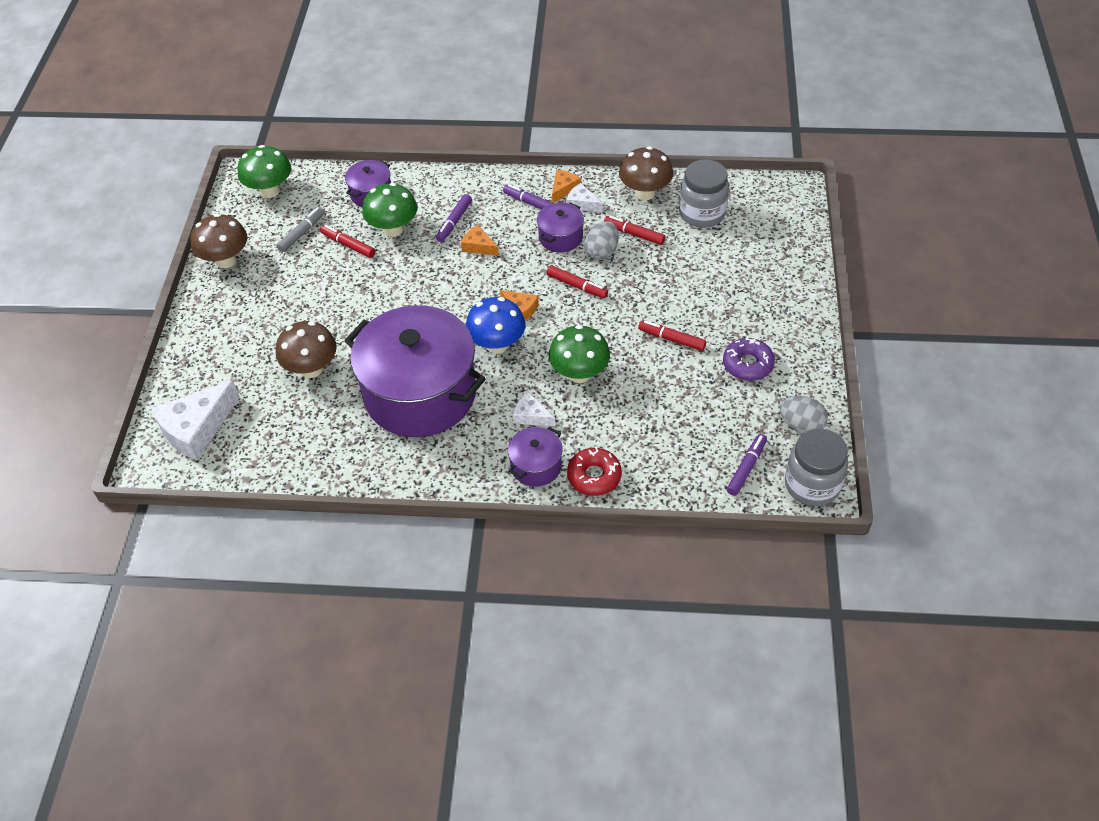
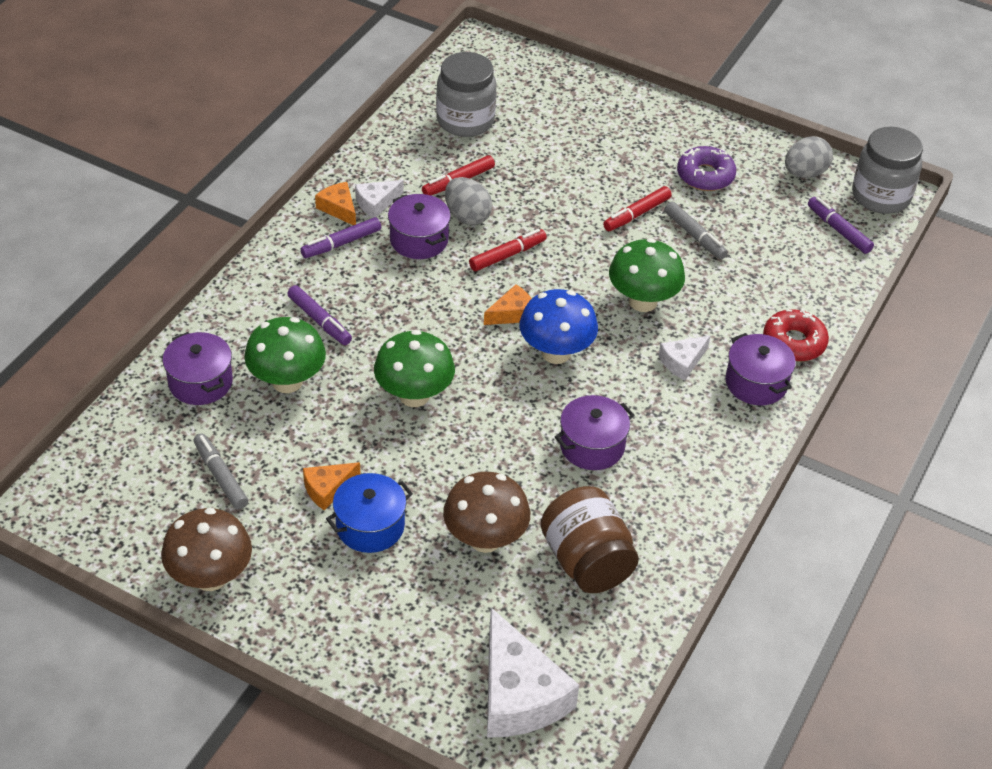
camera: 70 degrees left, 5 degrees down
green mushroom [238,145,291,198] -> green mushroom moved to [374,330,455,407]
red marker [320,225,375,258] -> none
purple pot [344,305,486,437] -> purple pot [555,395,634,470], size x0.43
orange cheese [461,225,499,256] -> orange cheese moved to [303,462,360,510]
brown mushroom [619,146,673,200] -> none
none -> blue pot [326,473,413,553]
none -> brown jar [540,486,639,593]
none -> grey marker [664,202,728,259]

